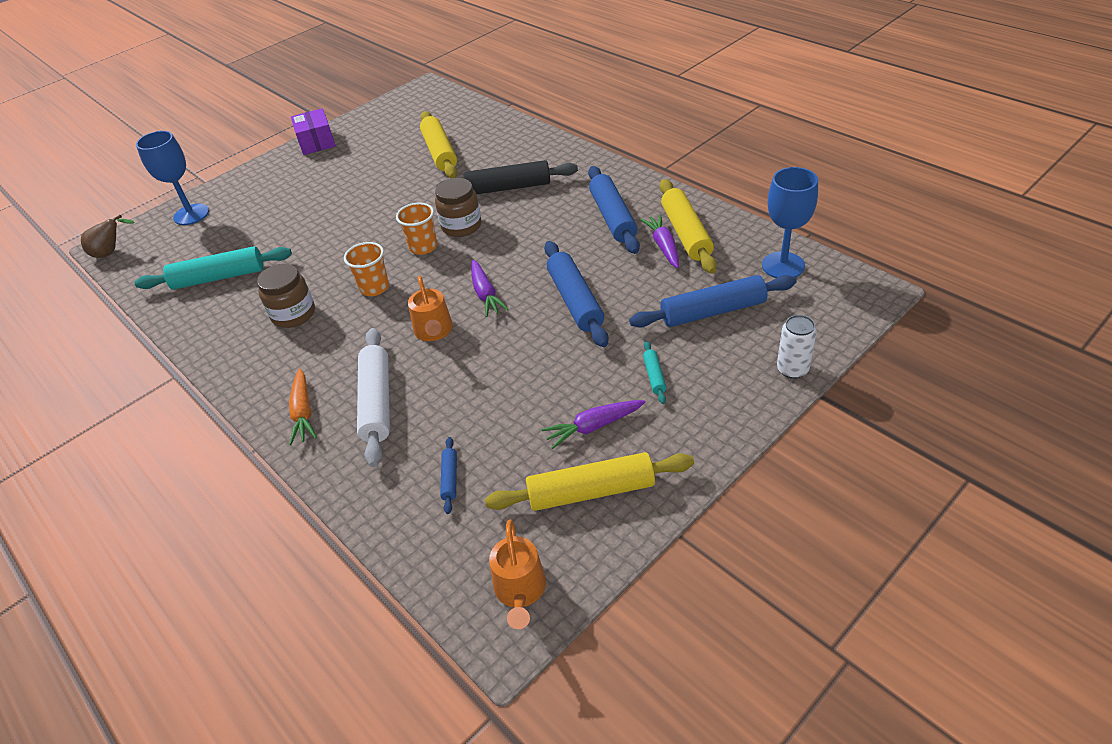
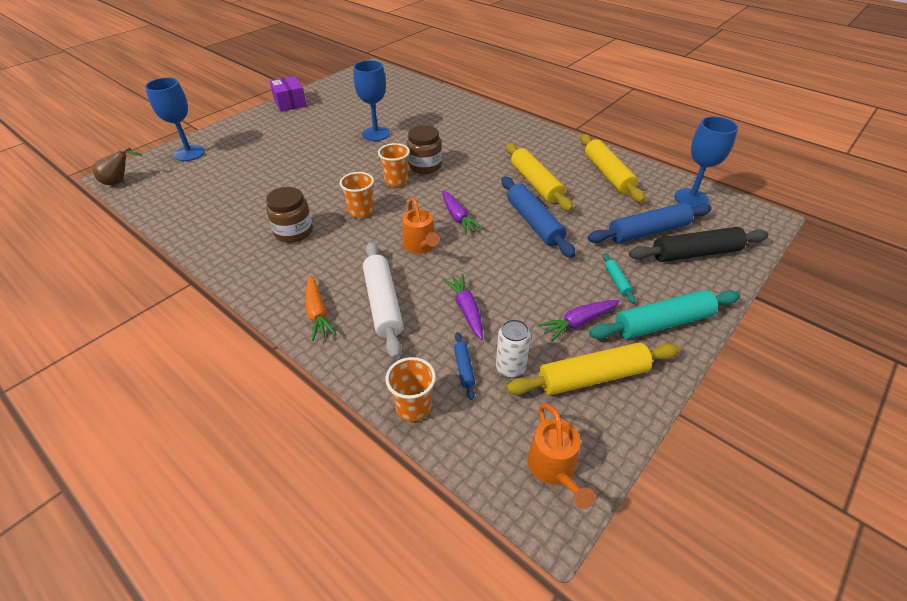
camera: 10 degrees left, 0 degrees up
turquoise rolling pin [134,246,292,290] -> turquoise rolling pin moved to [589,290,740,339]
yellow rolling pin [420,111,457,178] -> yellow rolling pin moved to [506,143,573,212]
black rolling pin [436,160,578,194] -> black rolling pin moved to [629,227,769,262]
blue rolling pin [588,166,640,254] -> none
purple carrot [640,214,679,268] -> purple carrot moved to [442,274,483,340]
white can [777,315,817,379] -> white can moved to [496,319,531,378]
none -> blue goblet [353,60,390,141]
none -> orange cup [386,357,436,422]

